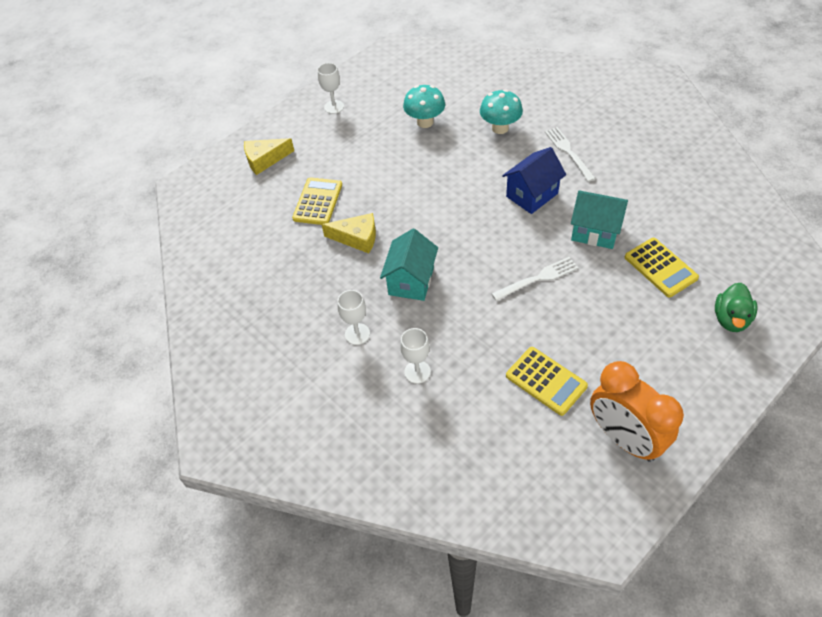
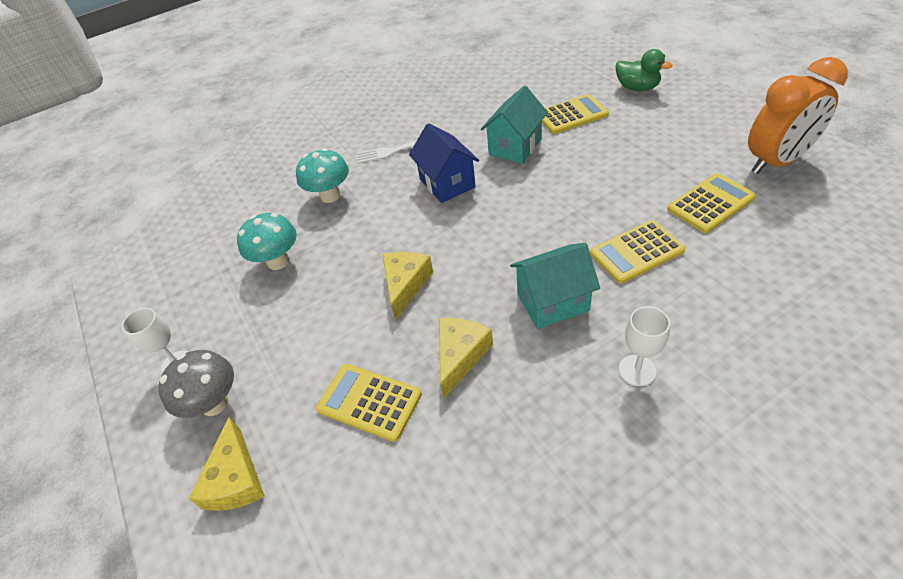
camera: 75 degrees left, 5 degrees down
turquoise house [380,229,438,301] -> turquoise house turned 45 degrees counterclockwise [510,243,600,329]
white goblet [400,328,431,384] -> none
white fork [492,257,578,301] -> none
none -> grey mushroom [158,350,234,418]
none -> yellow cheese [382,252,433,320]
none -> yellow calculator [590,220,685,284]

